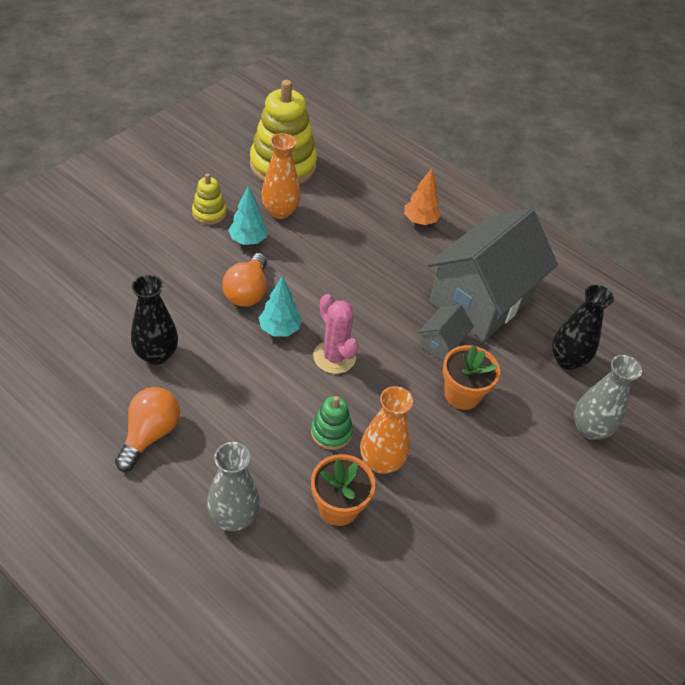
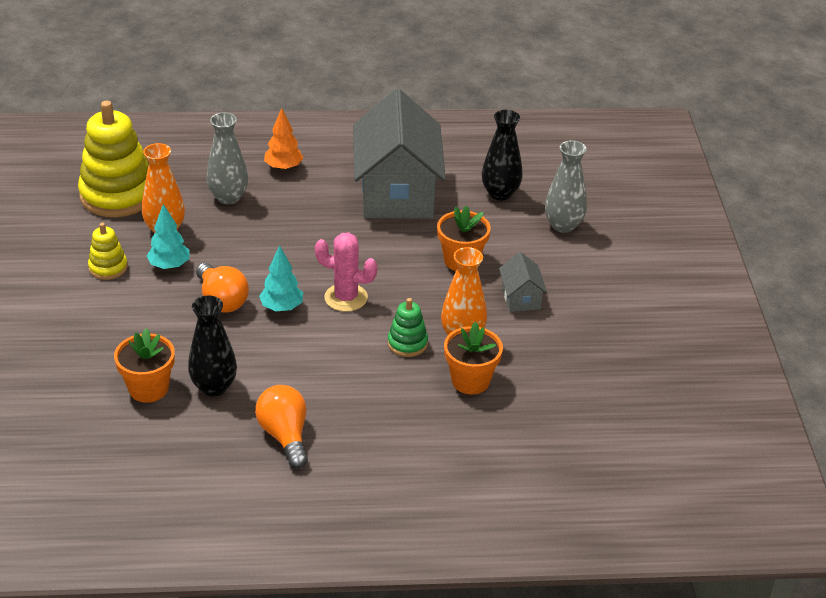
camera: 40 degrees left, 10 degrees down
grey vase [207,442,260,531] -> grey vase moved to [207,112,248,204]
grey house [418,304,474,362] -> grey house moved to [499,252,547,312]
none -> orange flower pot [114,328,175,403]

